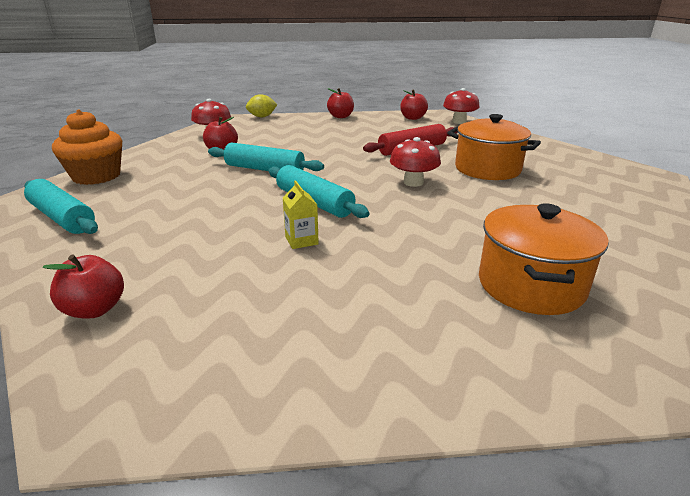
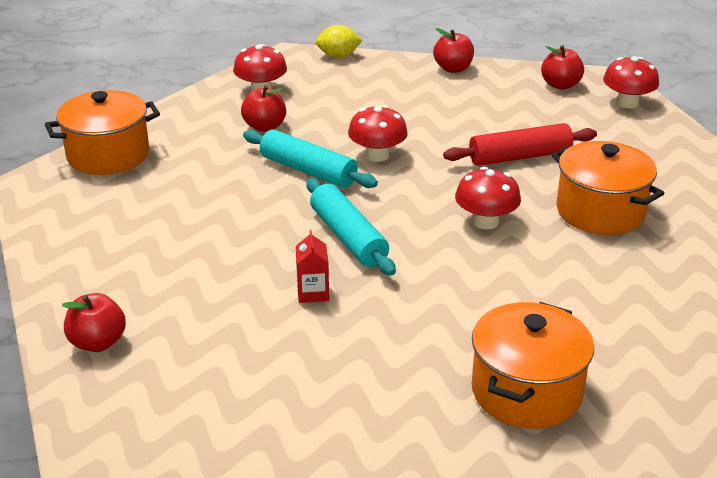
camera: 15 degrees right, 5 degrees up
turquoise rolling pin [24,179,98,234] -> none
orange cupcake [52,110,122,185] -> orange pot [45,90,160,175]
yellow carton [283,180,319,249] -> red carton [296,230,329,303]
none -> red mushroom [348,105,408,162]

